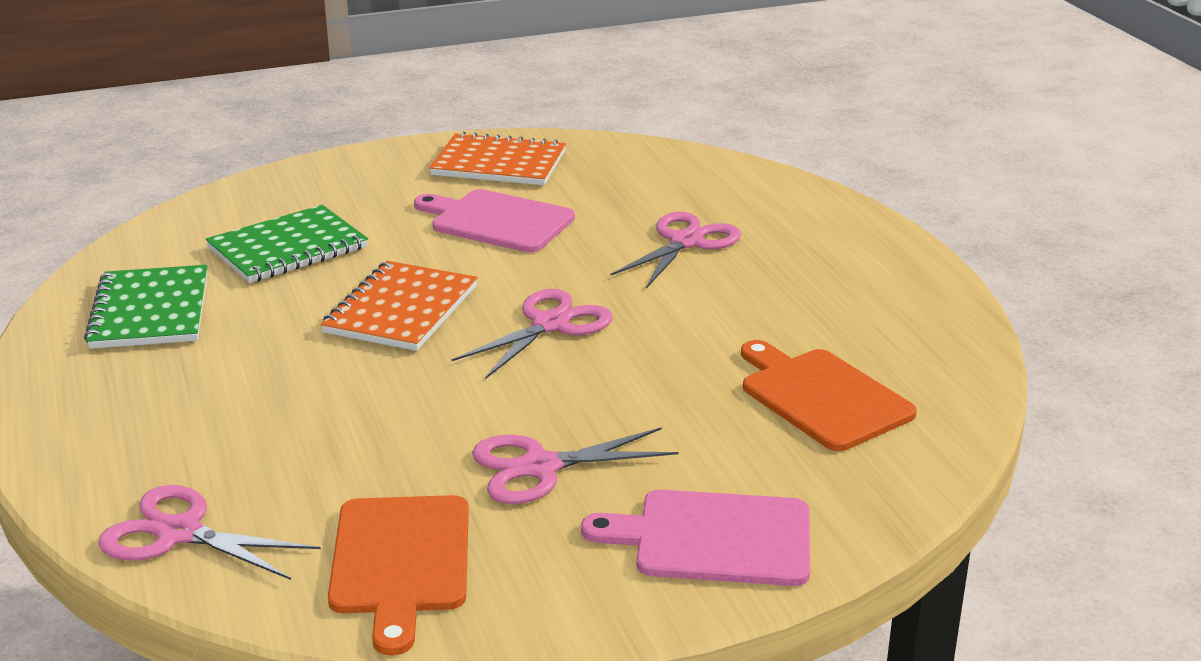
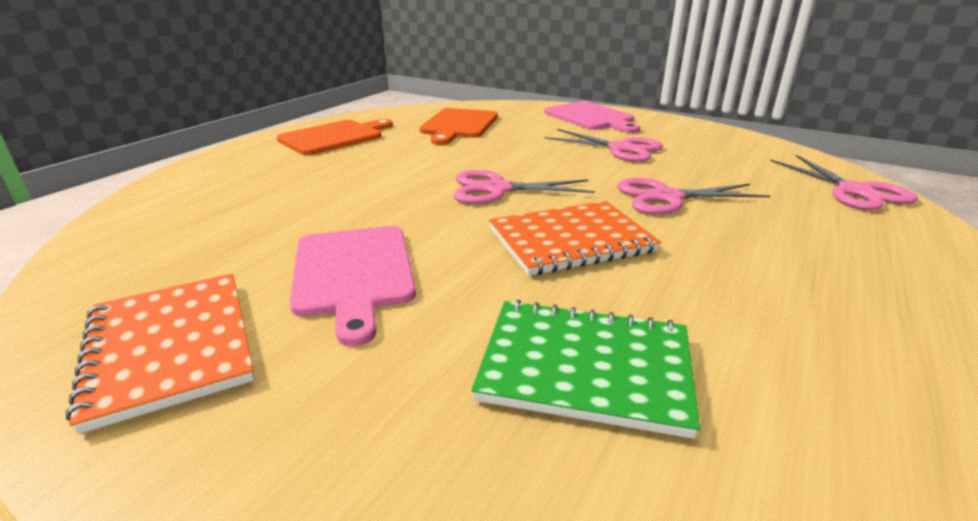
camera: 130 degrees left, 0 degrees up
green notebook [84,265,208,349] -> none
orange cutting board [328,495,469,655] -> orange cutting board moved to [277,119,393,155]
pink scissors [610,212,741,289] -> pink scissors moved to [617,178,770,214]

